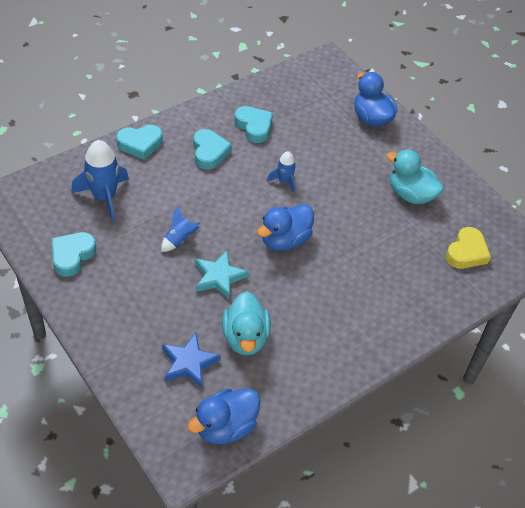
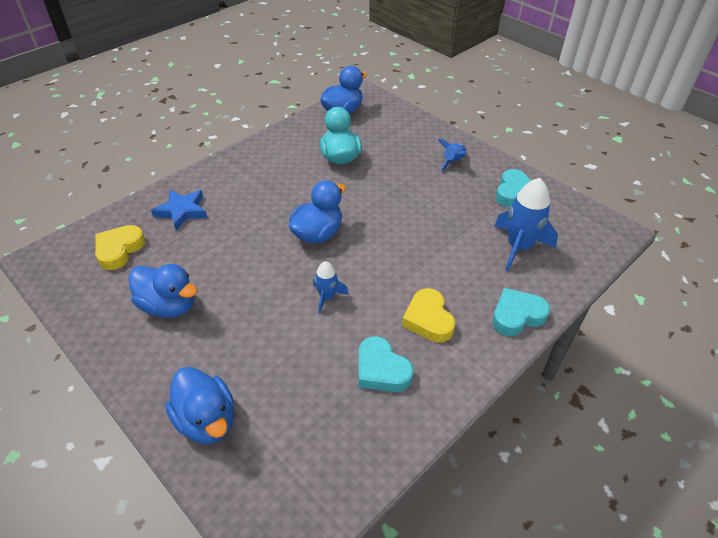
camera: 175 degrees right, 5 degrees down
blue rocket [161,205,200,252] -> blue rocket moved to [438,139,467,171]
blue star [162,333,221,388] -> blue star moved to [151,190,207,230]
turquoise heart [193,129,232,169] -> yellow heart [402,288,455,342]
turquoise star [195,251,249,299] -> none
turquoise duck [386,149,444,204] -> blue duck [128,264,197,318]

